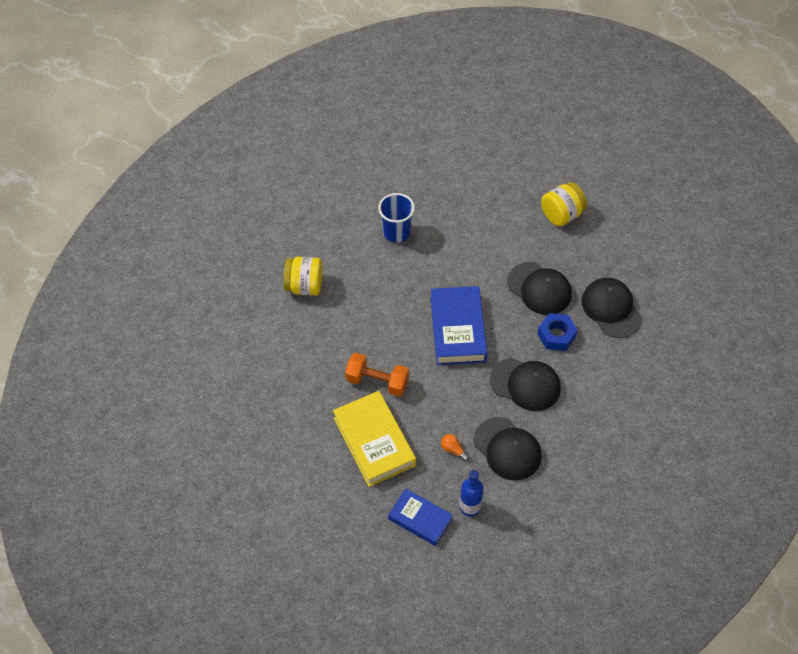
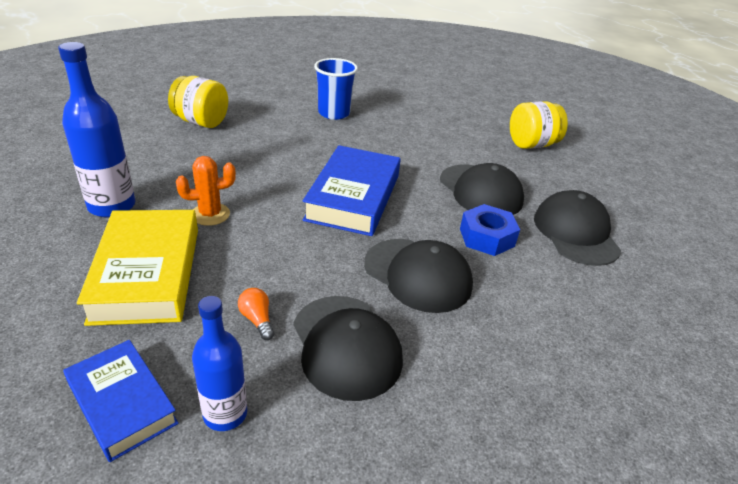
camera: 15 degrees right, 20 degrees down
orange dumbbell [345,353,409,397] -> orange cactus [176,156,236,226]
none -> blue bottle [58,42,135,217]

